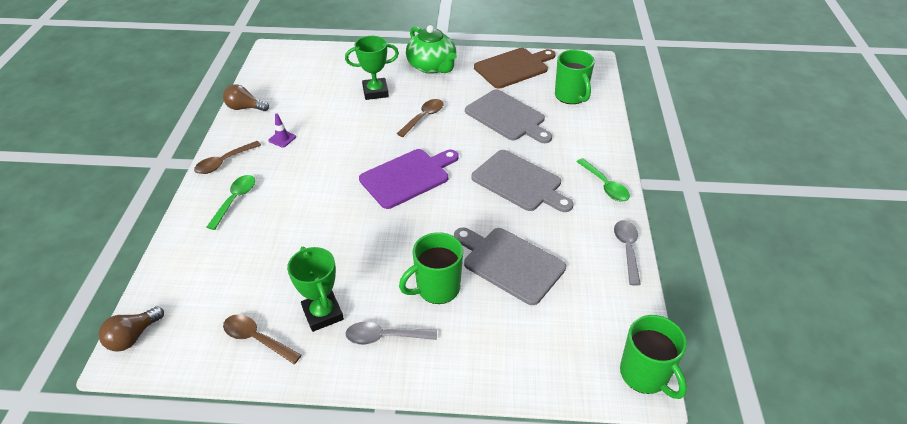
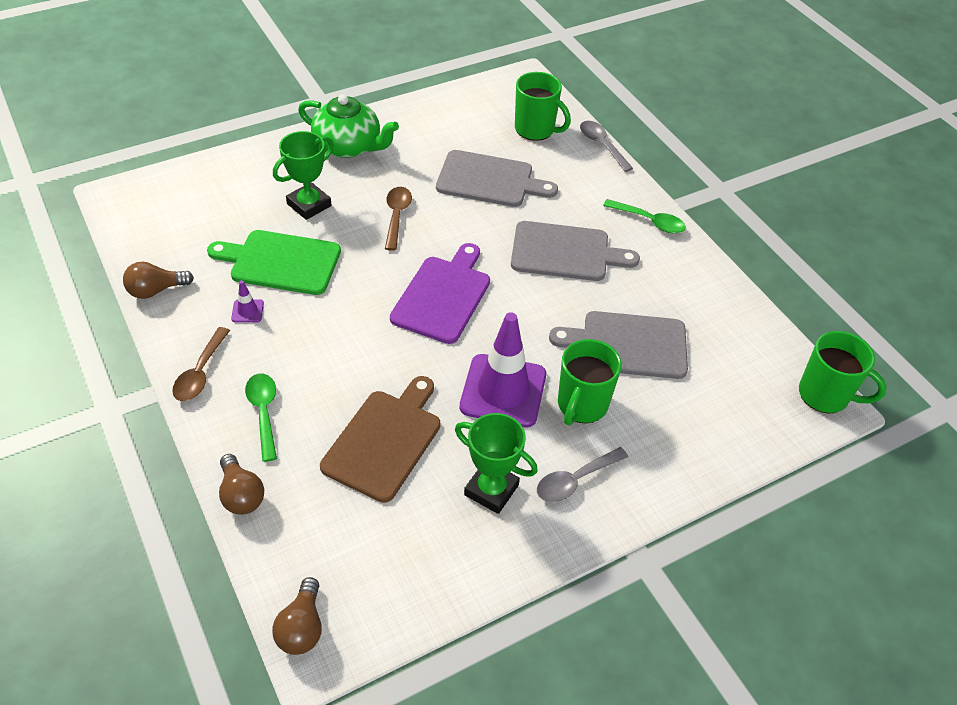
camera: 35 degrees left, 5 degrees up
brown spoon [223,314,301,364] -> none
brown cutting board [474,48,556,89] -> brown cutting board moved to [320,376,440,503]
grey spoon [614,220,641,286] -> grey spoon moved to [580,121,633,172]
none -> green cutting board [207,230,341,295]
none -> brown light bulb [219,454,264,515]
none -> purple traffic cone [460,312,546,427]

